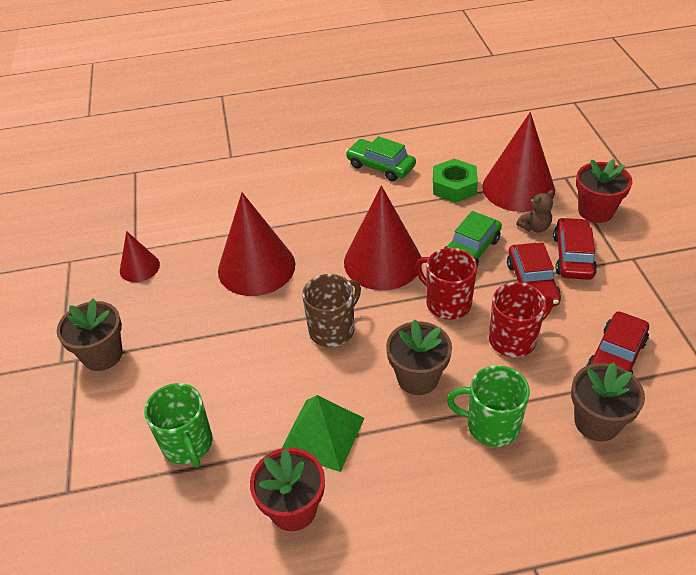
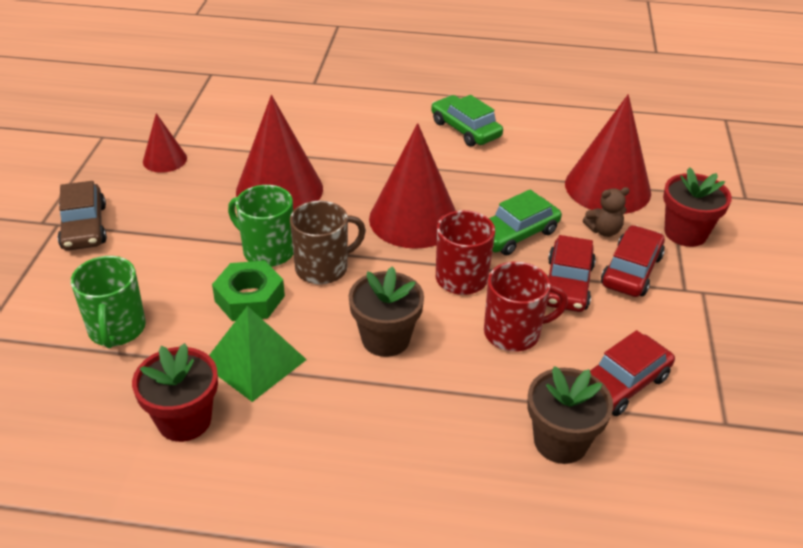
camera: 15 degrees right, 5 degrees down
brown flower pot [57,299,123,371] -> brown car [58,181,107,251]
green nut [433,159,478,203] -> green nut moved to [212,261,285,321]
green mug [447,365,530,447] -> green mug moved to [228,185,293,267]

